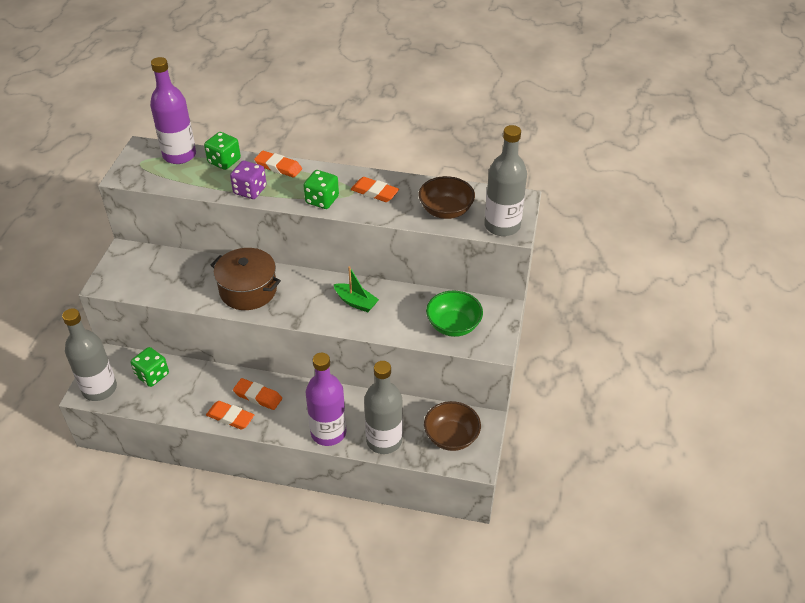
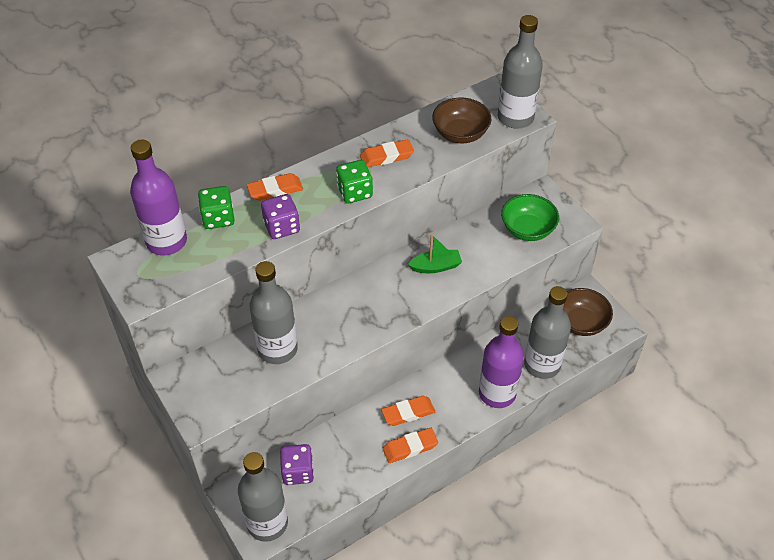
camera: 45 degrees left, 5 degrees up
green dice [131,347,169,387] -> purple dice [280,444,314,485]
brown pot [211,248,281,310] -> none
none -> grey bottle [249,261,298,364]

